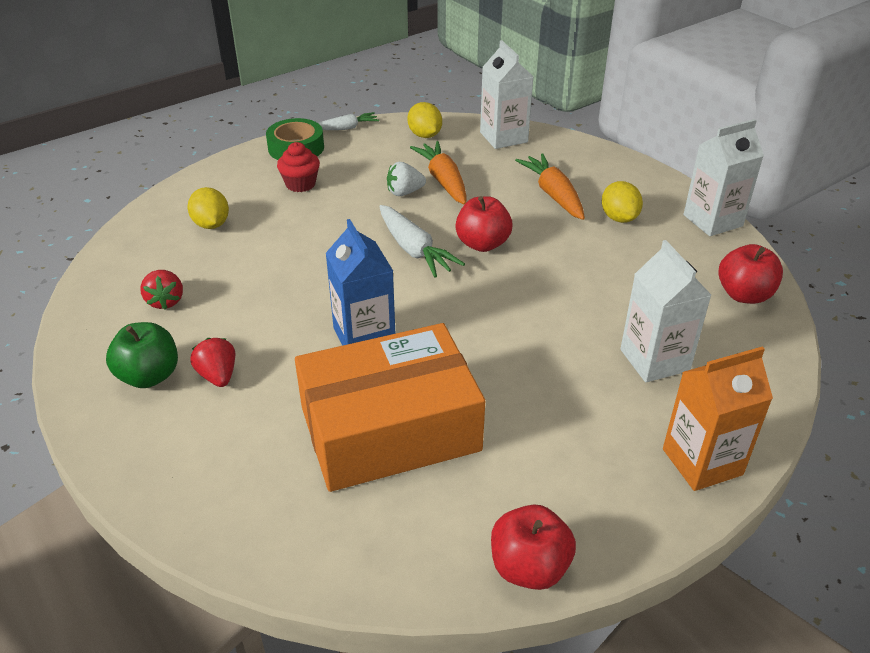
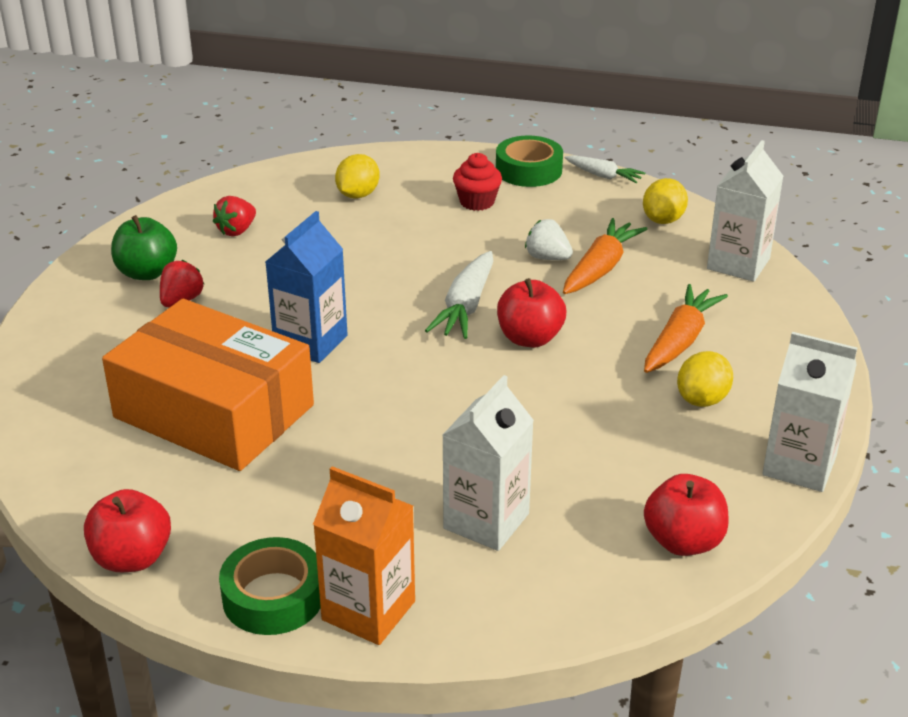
camera: 50 degrees right, 5 degrees down
none -> green tape [219,537,321,635]

